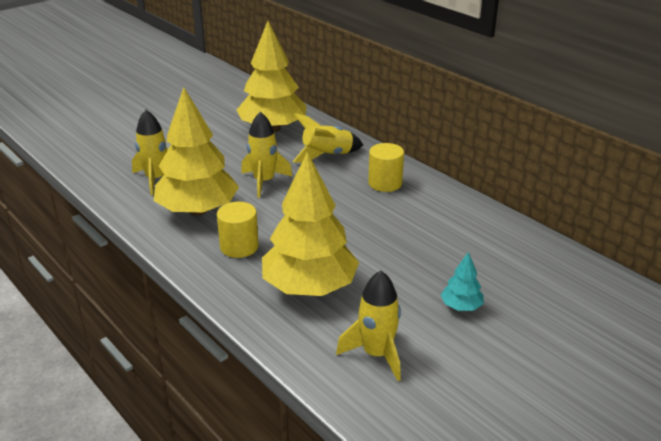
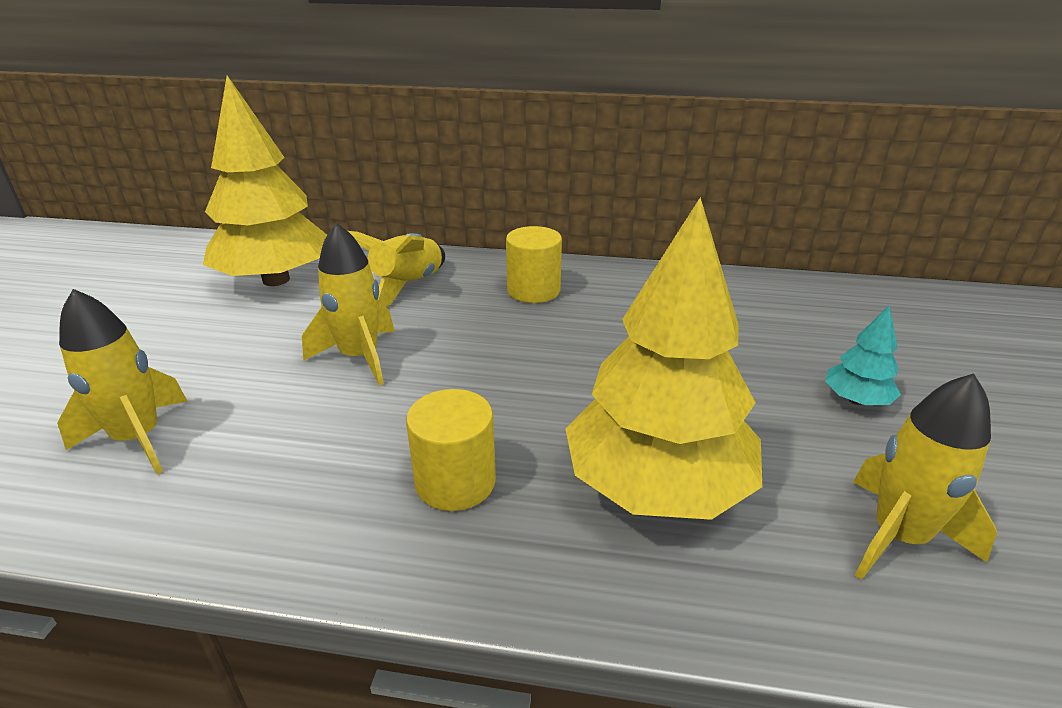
camera: 40 degrees left, 0 degrees up
yellow tree [154,87,239,216] -> none

